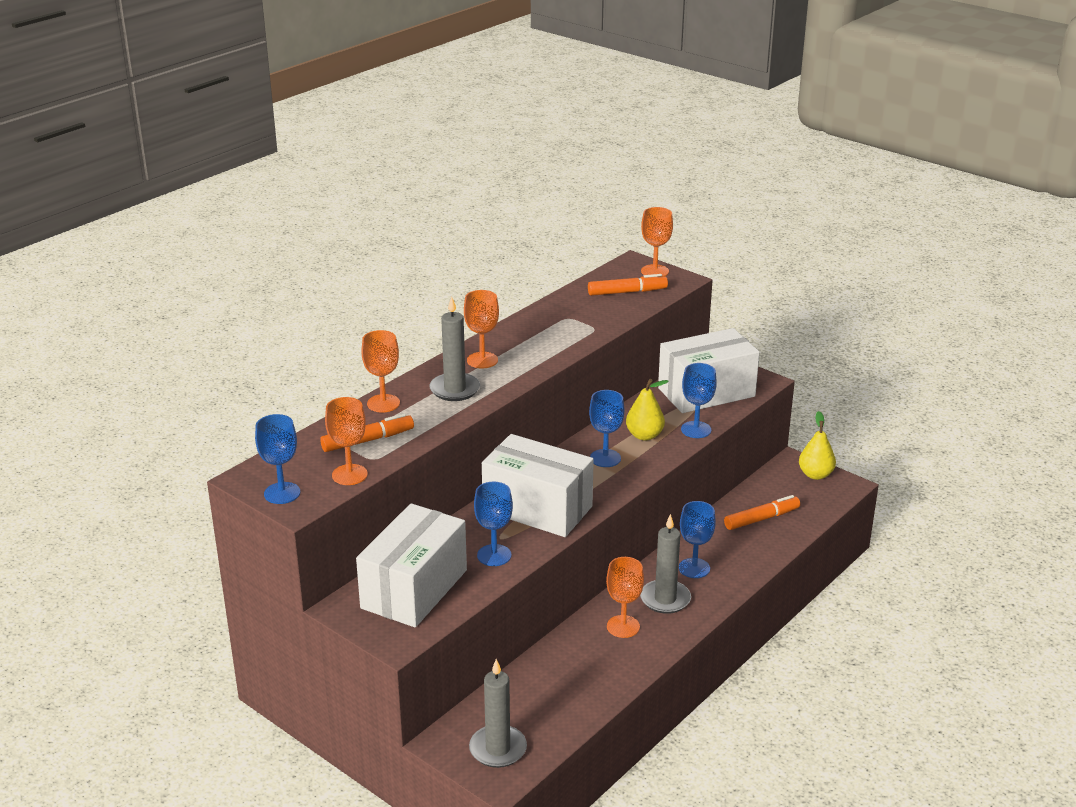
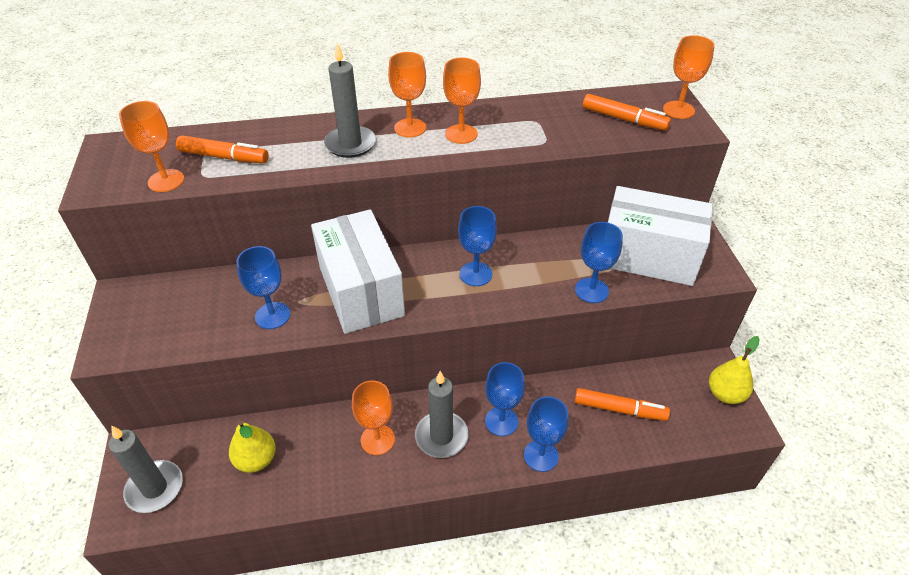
camera: 40 degrees right, 15 degrees up
blue goblet [255,414,300,504] -> blue goblet moved to [524,396,569,472]
white box [356,503,467,627] -> none
orange goblet [361,330,400,413] -> orange goblet moved to [443,58,481,144]
yellow pear [626,379,669,440] -> yellow pear moved to [229,420,276,473]

